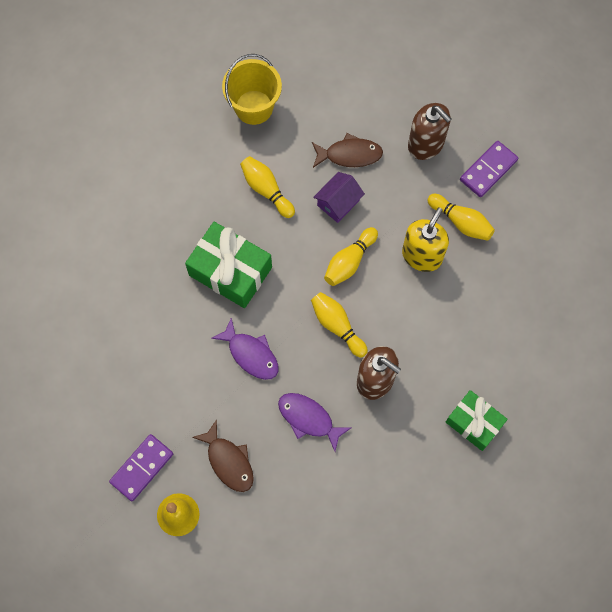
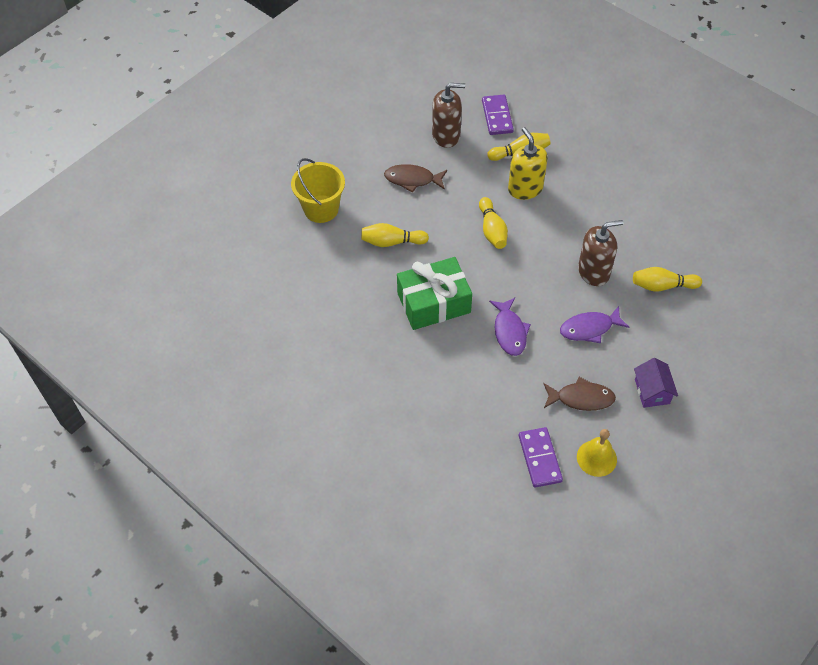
camera: 50 degrees left, 15 degrees down
purple fish [211,318,278,380] -> purple fish turned 90 degrees clockwise [489,298,531,356]
yellow bowling pin [311,292,368,358] -> yellow bowling pin moved to [633,267,702,292]
brown fish [312,133,383,168] -> brown fish turned 120 degrees counterclockwise [384,164,447,193]
purple house [313,172,365,223] -> purple house moved to [634,358,678,408]
green gift [446,390,508,451] -> none

